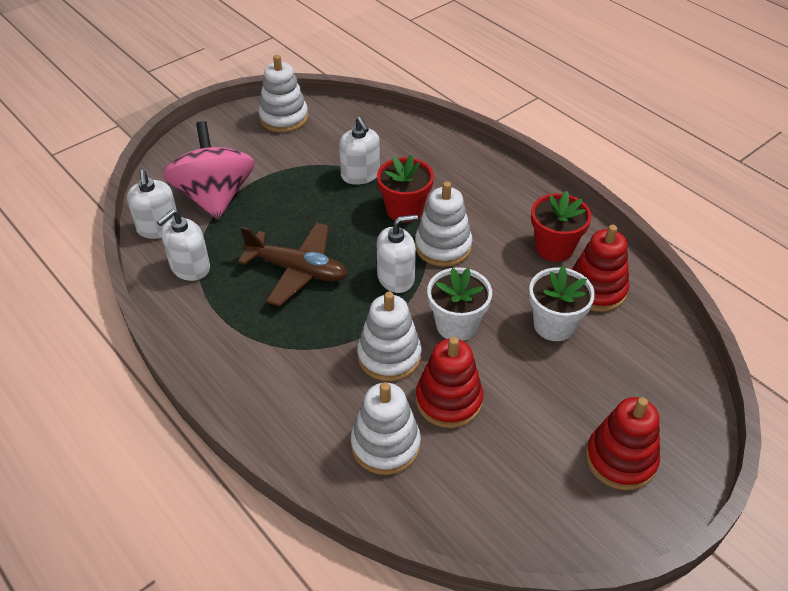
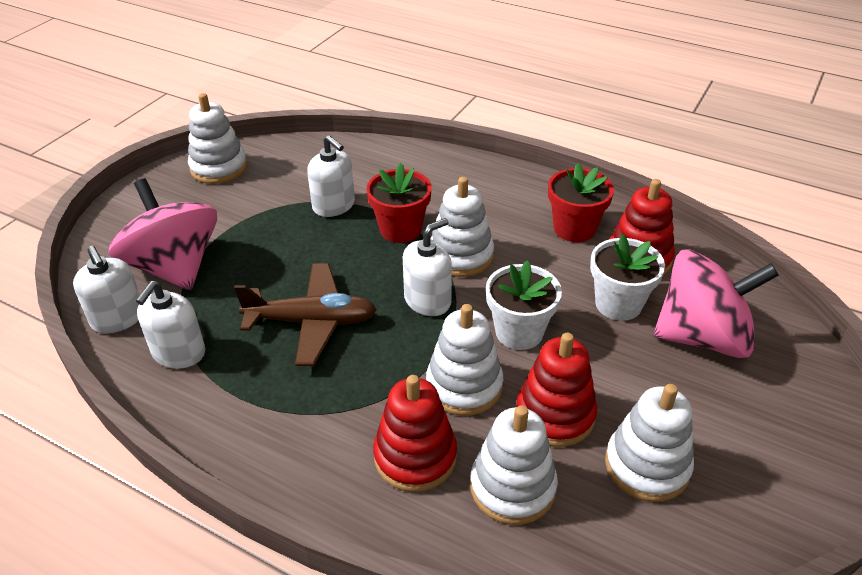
camera: 20 degrees left, 5 degrees down
red stacking toy [586,397,660,490] -> red stacking toy moved to [373,375,457,492]
none -> white stacking toy [605,384,694,502]
none -> pink spinning top [654,249,779,358]

